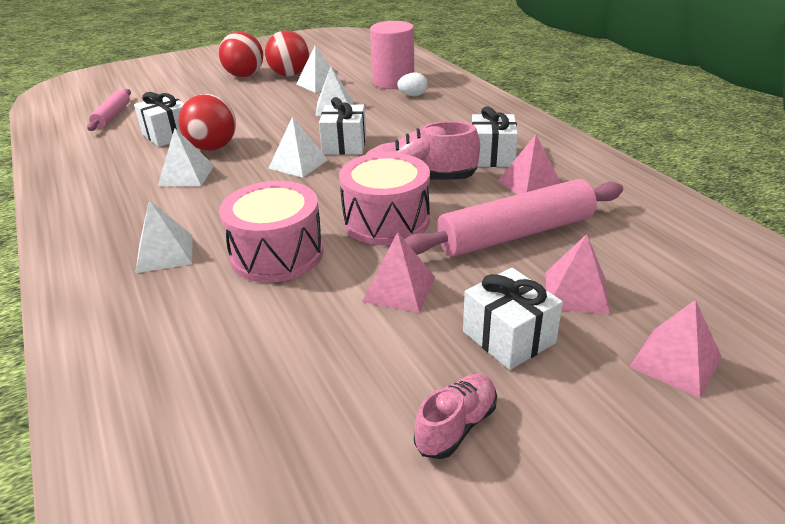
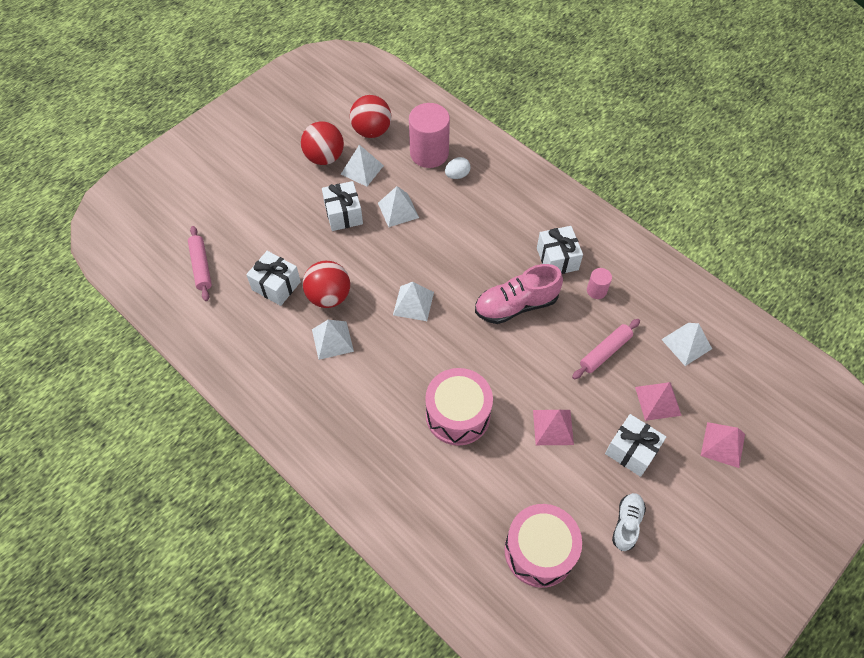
camera: 20 degrees left, 25 degrees up
white pyramid [136,200,193,273] -> white pyramid moved to [661,323,712,366]
red ball [219,31,263,77] -> red ball moved to [350,95,391,138]
white gift [319,97,366,155] -> white gift moved to [322,181,363,231]
pink drum [339,152,430,245] -> pink drum moved to [504,504,582,588]
pink rolling pin [405,179,623,257] -> pink rolling pin [572,319,640,379], size x0.57
pink shoe [414,374,497,459] -> white shoe [612,493,646,551]
pink pyramid [498,135,561,195] -> pink cylinder [587,268,612,299]

